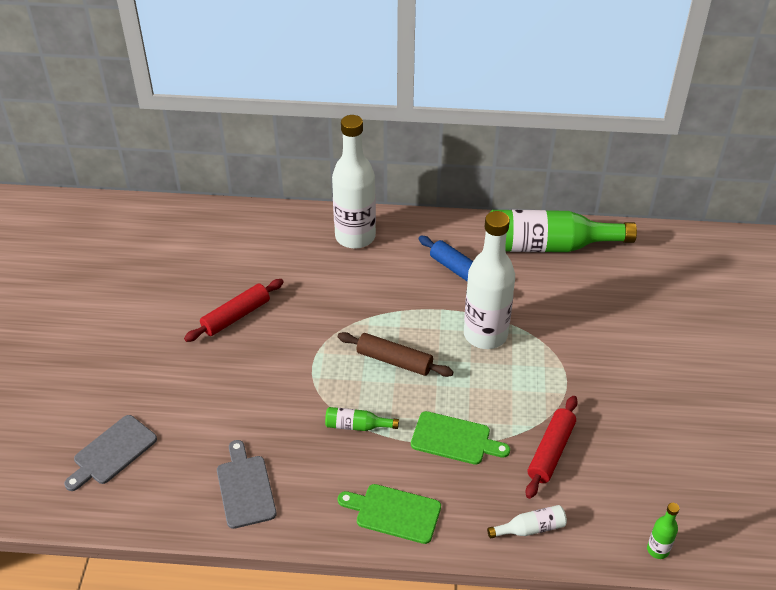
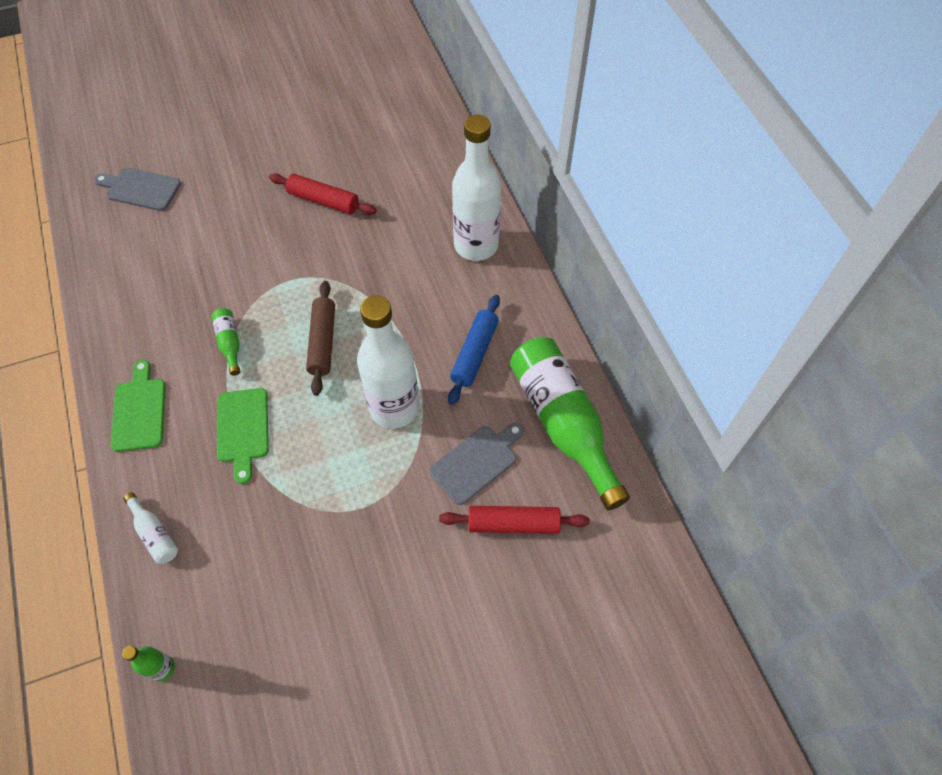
camera: 65 degrees right, 15 degrees up
grey cutting board [217,440,277,529] -> grey cutting board moved to [430,423,524,505]
red rolling pin [525,396,578,499] -> red rolling pin moved to [439,506,590,534]

